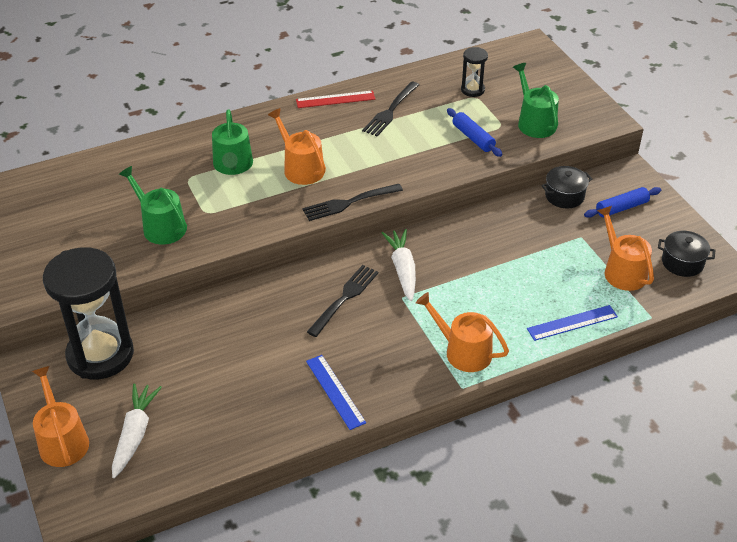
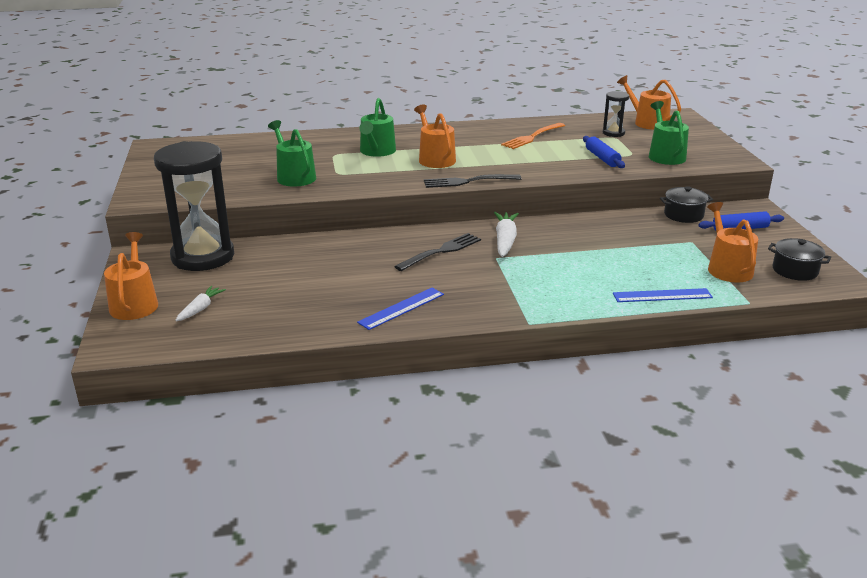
camera: 15 degrees right, 15 degrees down
white carrot [112,383,162,478] -> white carrot [175,286,226,321], size x0.62
red ruler [296,90,375,108] -> none
blue ruler [306,355,366,430] -> blue ruler turned 60 degrees clockwise [357,288,444,330]
black fork [362,81,419,136] -> orange fork [501,123,565,149]
orange watering can [416,292,509,372] -> orange watering can moved to [617,75,681,130]

